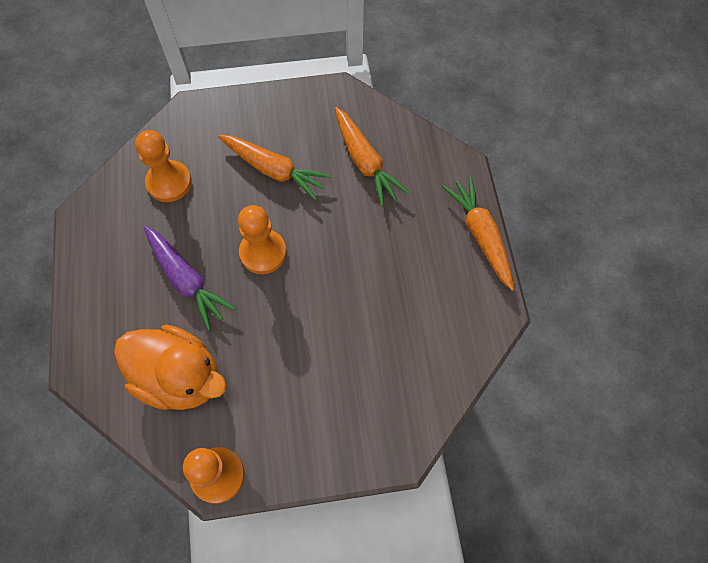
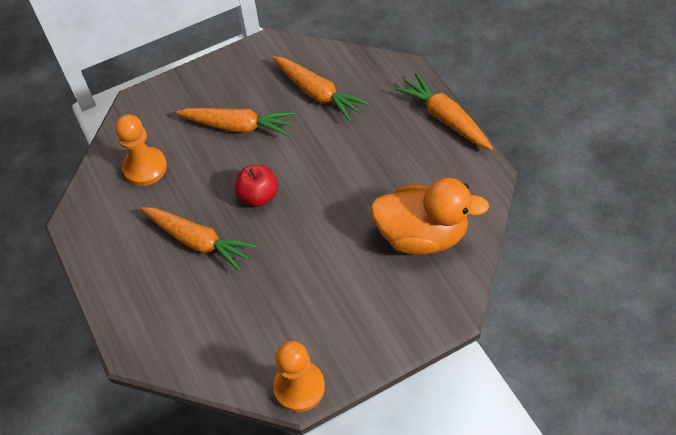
camera: 15 degrees left, 10 degrees down
orange duck [114,325,227,410] -> orange duck moved to [370,178,489,255]
purple carrot [144,226,236,331] -> orange carrot [141,207,256,272]
orange pawn [238,205,287,274] -> red apple [235,165,278,207]

